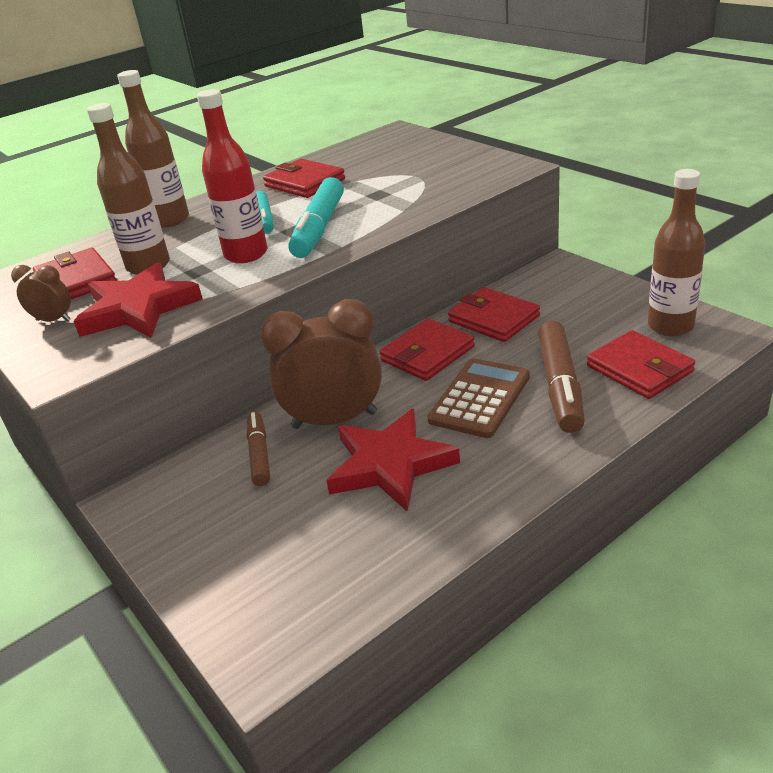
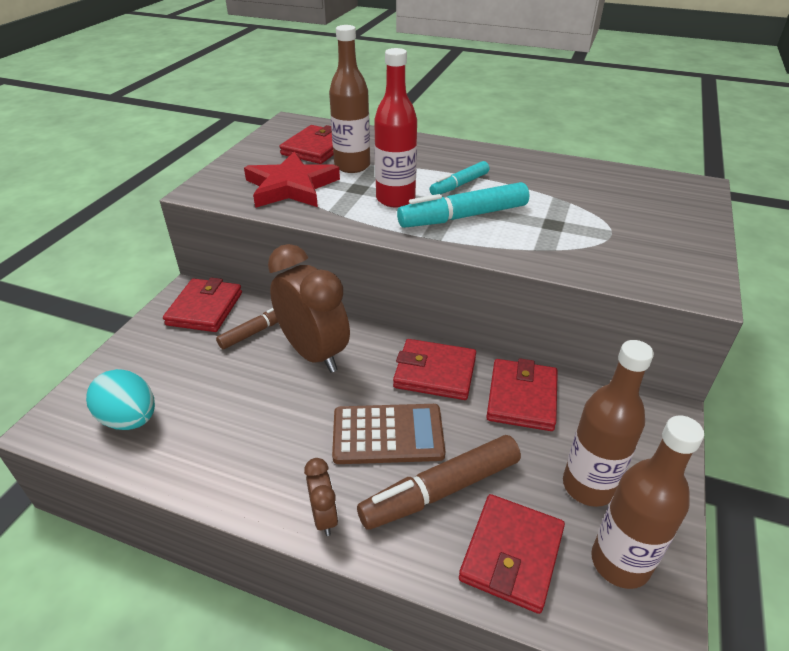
camera: 55 degrees right, 5 degrees up
brown clock [11,265,71,322] -> brown clock moved to [304,458,338,536]
brown bottle [117,70,189,227] -> brown bottle moved to [563,340,654,507]
red wallet [263,159,345,198] -> red wallet moved to [163,278,242,332]
red star [326,409,460,512] -> none
none -> turquoise egg [86,369,155,430]

